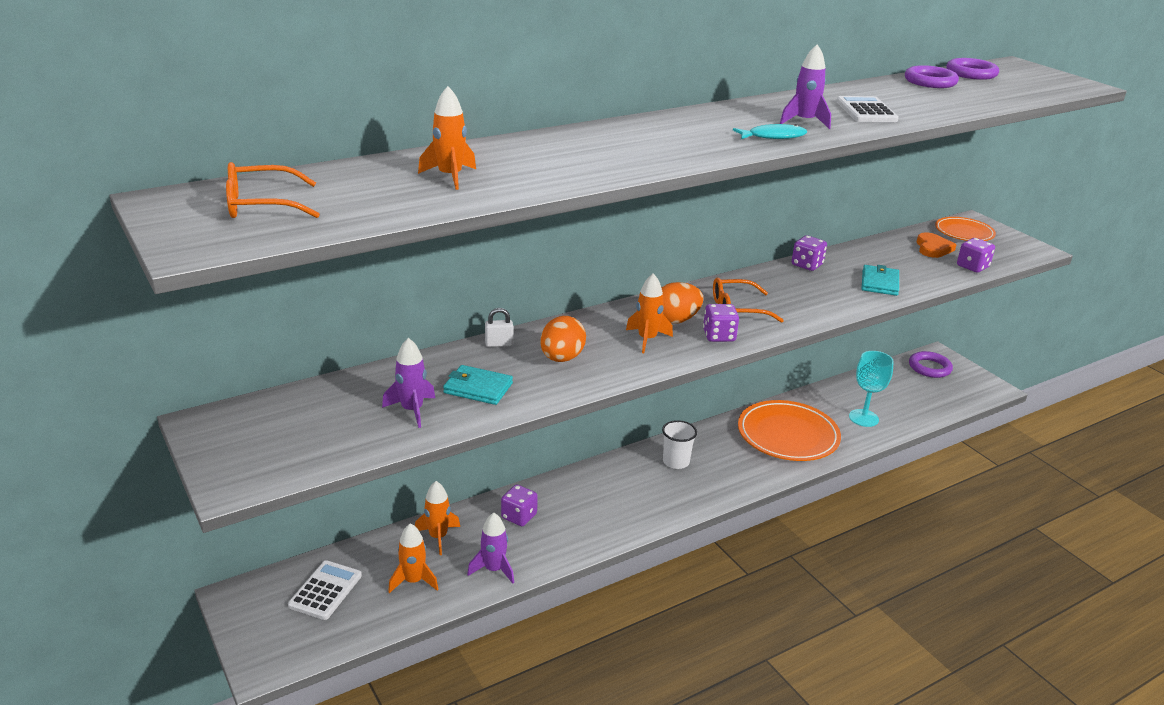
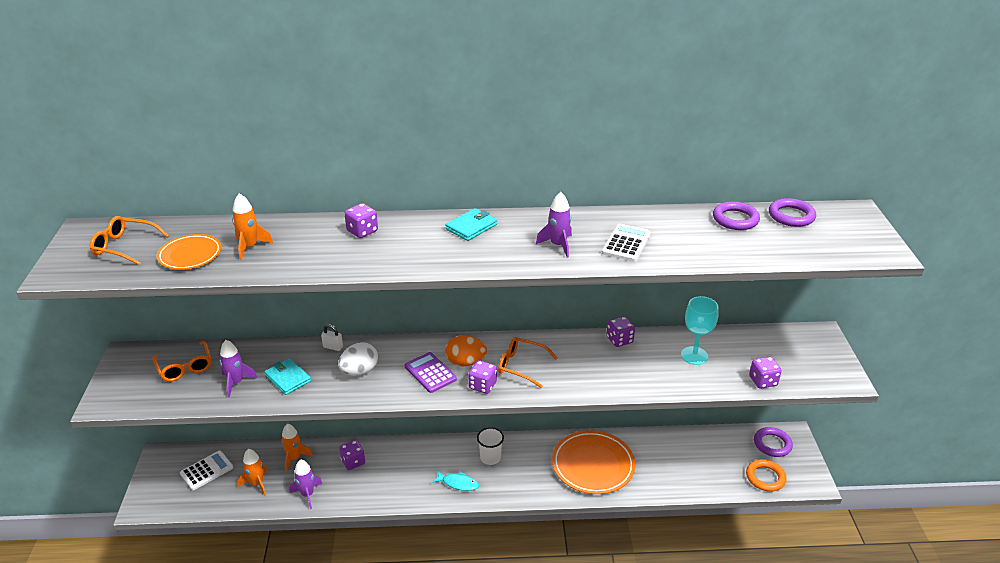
camera: 30 degrees right, 5 degrees up
orange egg [540,316,586,362] -> white egg [338,342,378,376]
orange rocket [626,273,673,353] -> purple calculator [405,352,457,393]
turquoise fish [733,124,807,139] -> turquoise fish moved to [432,470,479,491]
turquoise goblet [849,351,894,427] -> turquoise goblet moved to [681,296,718,365]
turquoise wallet [862,265,899,296] -> turquoise wallet moved to [445,208,497,241]
orange heart [916,232,956,258] -> none
orange plate [935,217,996,241] -> orange plate moved to [157,234,221,270]
none -> orange glasses [153,341,212,382]
none -> purple dice [344,203,378,238]
none -> orange ring [746,459,787,492]

